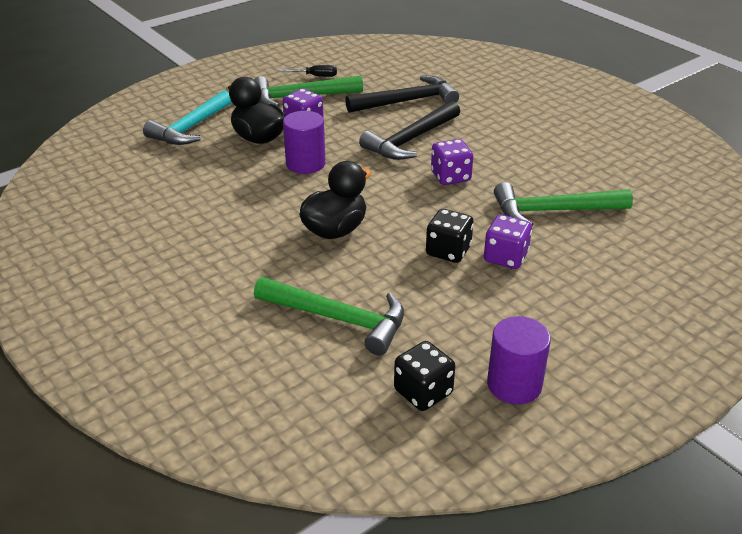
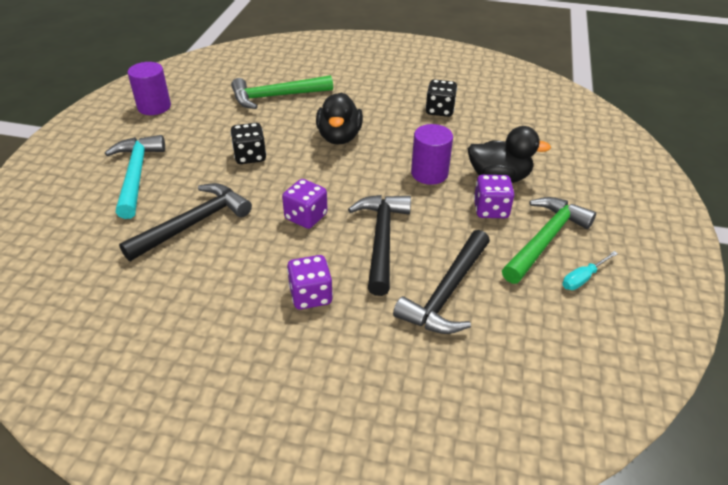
camera: 140 degrees right, 5 degrees up
turquoise hammer [143,89,232,145] -> turquoise hammer moved to [105,135,165,219]
black screwdriver [278,65,337,77] -> turquoise screwdriver [562,251,618,290]
black dice [394,341,455,411] -> black dice moved to [425,79,457,117]
purple dice [484,215,532,269] -> purple dice moved to [287,255,333,310]
green hammer [494,182,633,226] -> black hammer [119,183,252,261]

